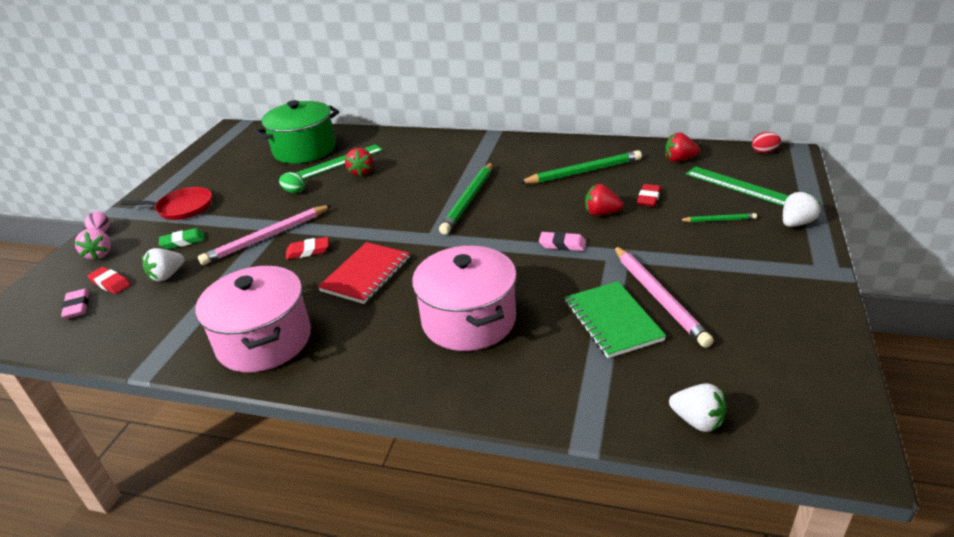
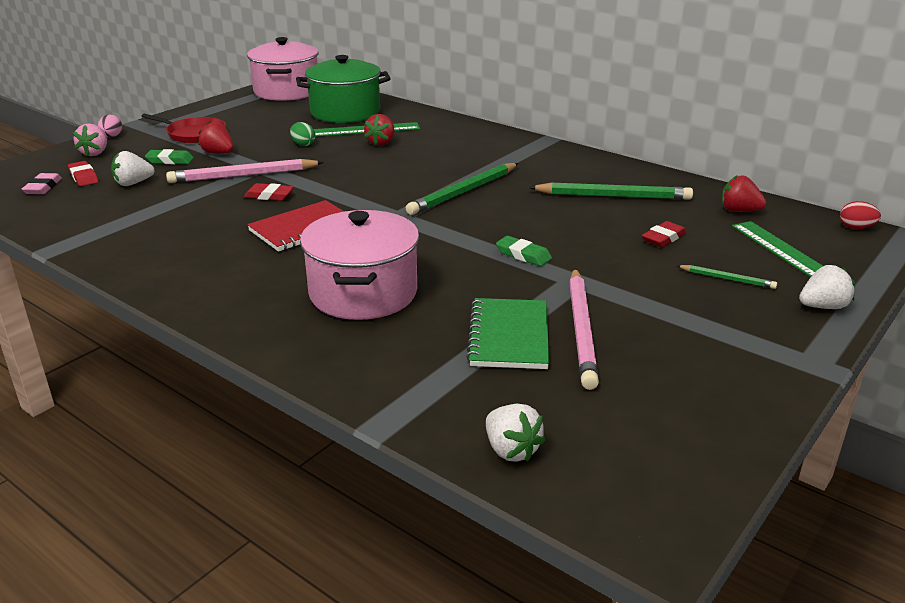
camera: 20 degrees right, 5 degrees down
pink pot [195,266,311,372] -> pink pot moved to [247,37,319,101]
pink eraser [539,232,586,251] -> green eraser [496,236,552,266]
red strawberry [585,184,623,216] -> red strawberry moved to [198,121,234,154]

